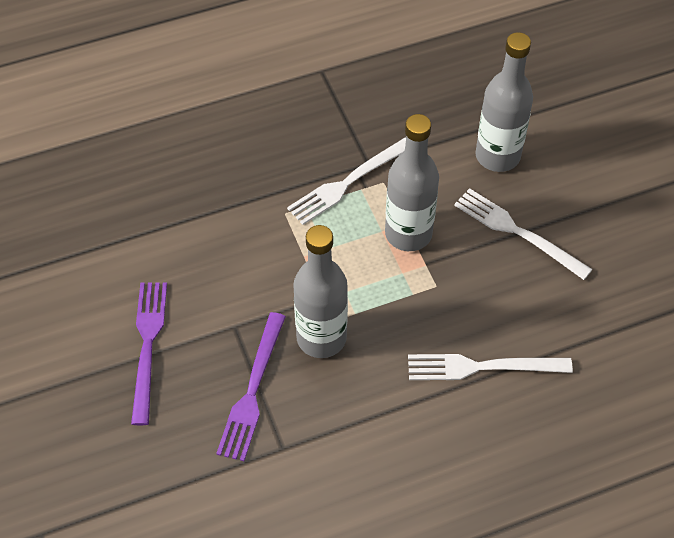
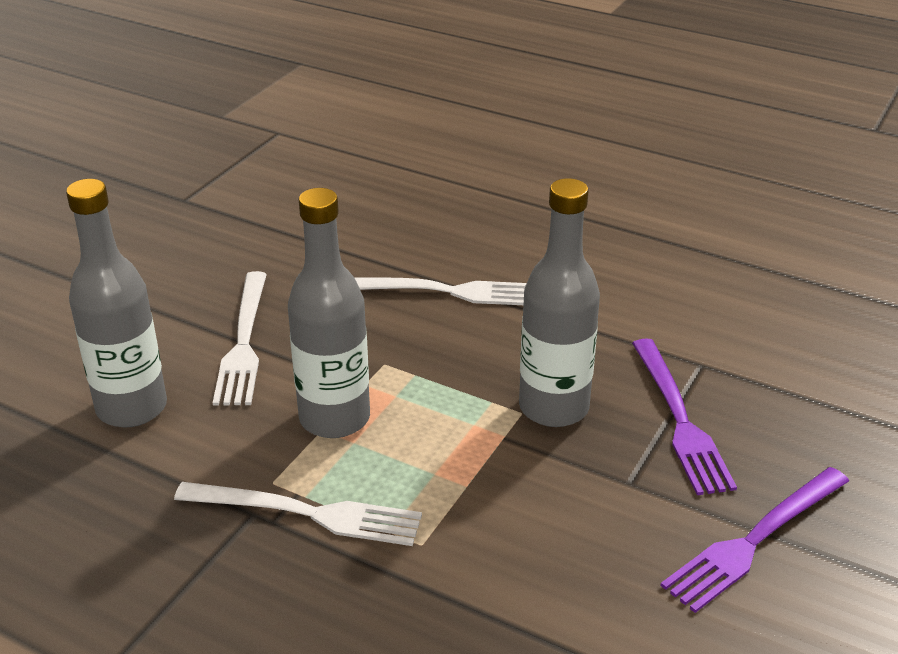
camera: 130 degrees left, 20 degrees down
purple fork [216,312,286,461] -> purple fork turned 105 degrees clockwise [632,338,737,495]
white fork [408,354,573,380] -> white fork turned 45 degrees counterclockwise [354,277,527,305]

